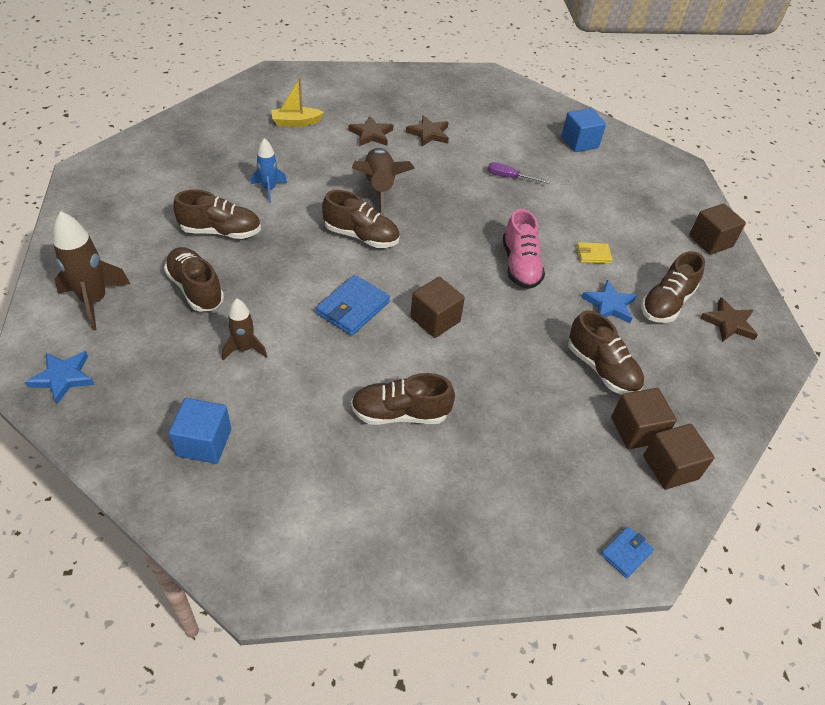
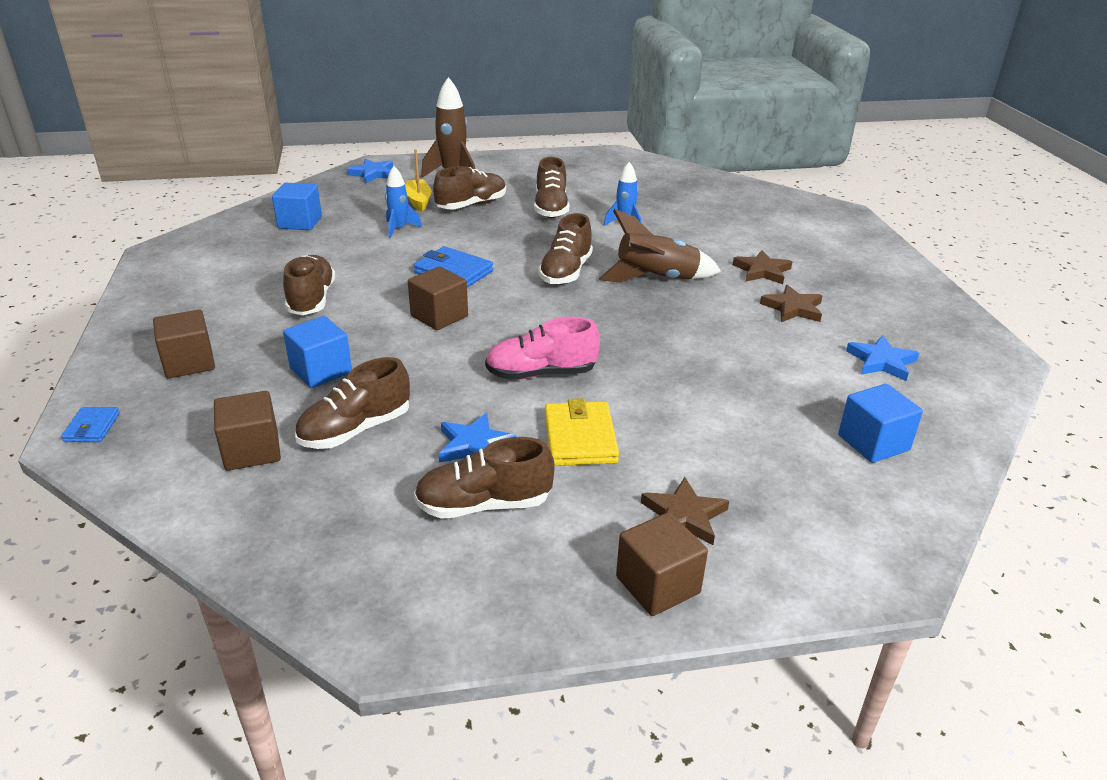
camera: 90 degrees right, 15 degrees down
brown rocket [222,298,267,360] -> blue rocket [385,166,422,239]
yellow boat [271,77,324,127] -> yellow boat moved to [405,149,432,211]
purple screwdriver [488,162,550,184] -> none
yellow wallet [577,242,612,264] -> yellow wallet [545,398,619,466], size x1.75
blue wallet [601,526,654,578] -> blue wallet turned 45 degrees clockwise [61,407,120,442]
brown shoe [641,251,705,323] -> brown shoe turned 45 degrees counterclockwise [414,437,555,519]
brown cube [643,424,715,490] -> brown cube moved to [153,310,215,378]
brown star [700,297,758,342] -> brown star moved to [641,477,729,545]
none -> blue cube [283,316,352,388]
none -> blue star [846,335,919,381]

